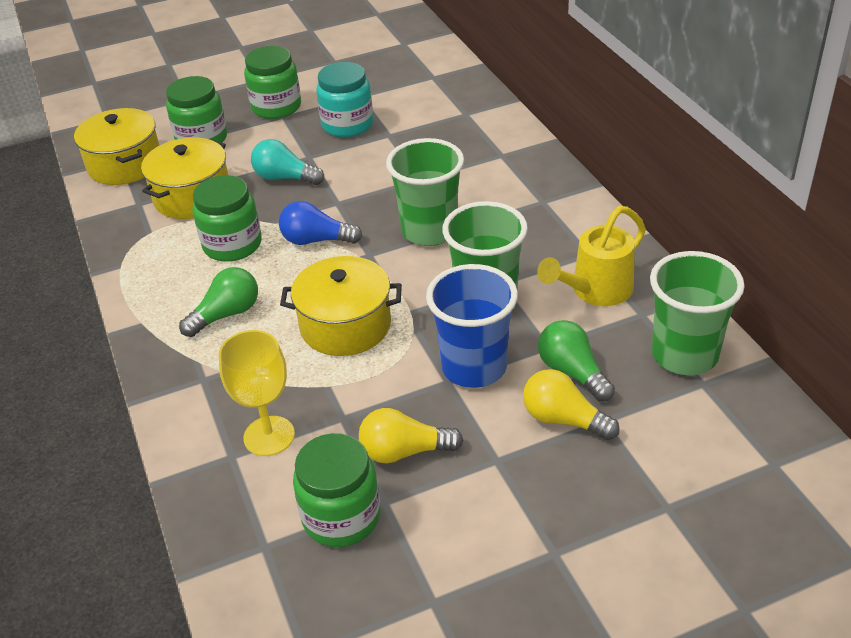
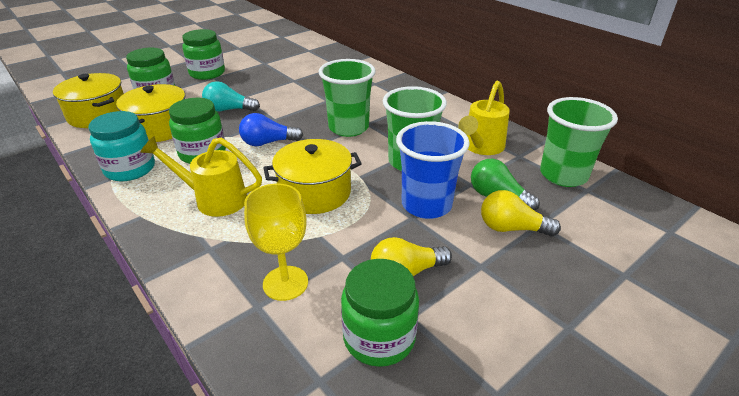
camera: 20 degrees left, 5 degrees down
green light bulb [179,267,258,337] -> yellow watering can [140,136,262,217]
turquoise jar [316,62,373,137] -> turquoise jar moved to [88,111,155,181]

